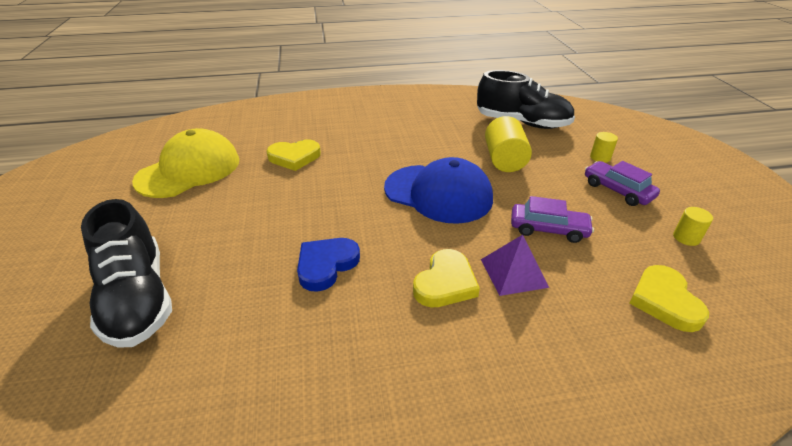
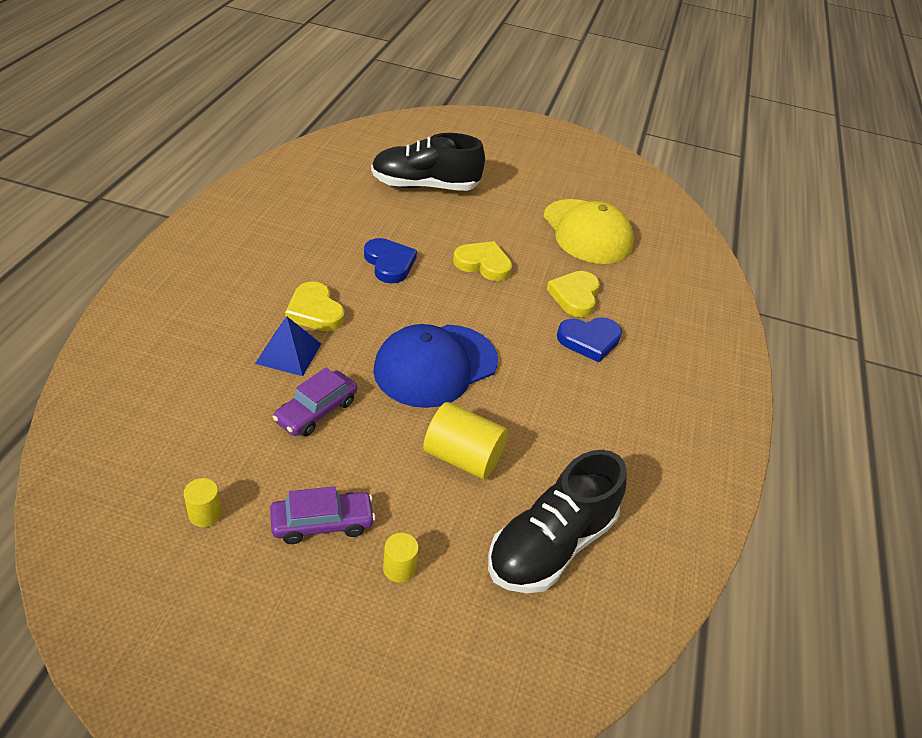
camera: 110 degrees right, 5 degrees up
purple pyramid [481,235,549,296] -> blue pyramid [255,317,321,376]
yellow heart [629,265,709,332] -> yellow heart moved to [453,241,512,281]
none -> blue heart [557,317,622,362]

